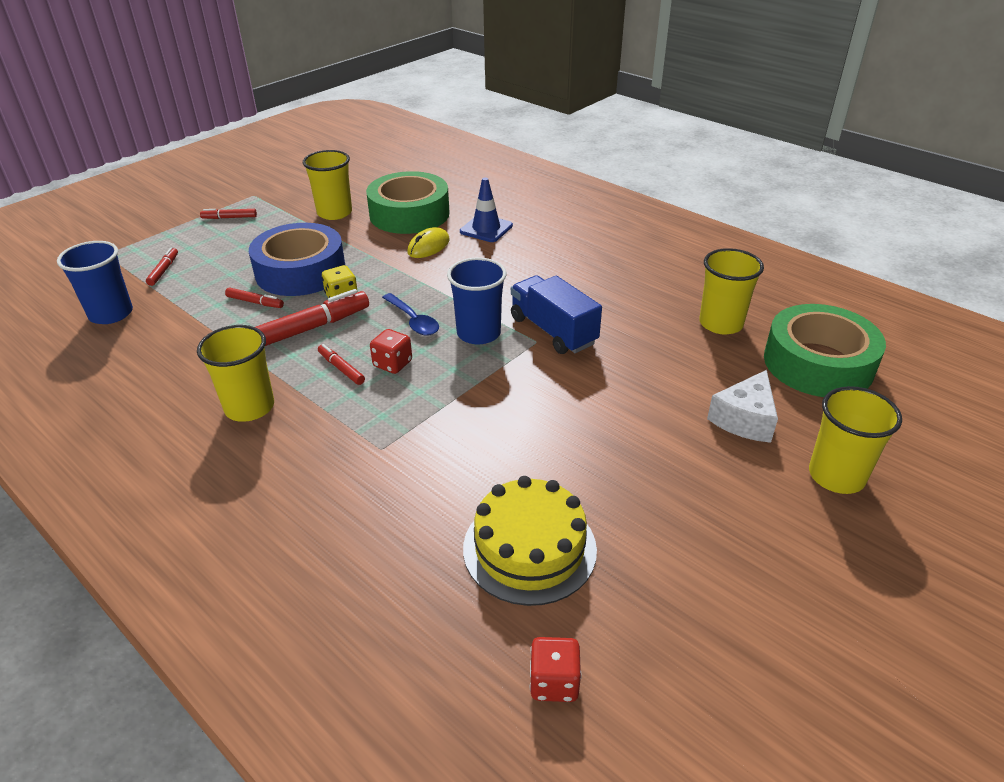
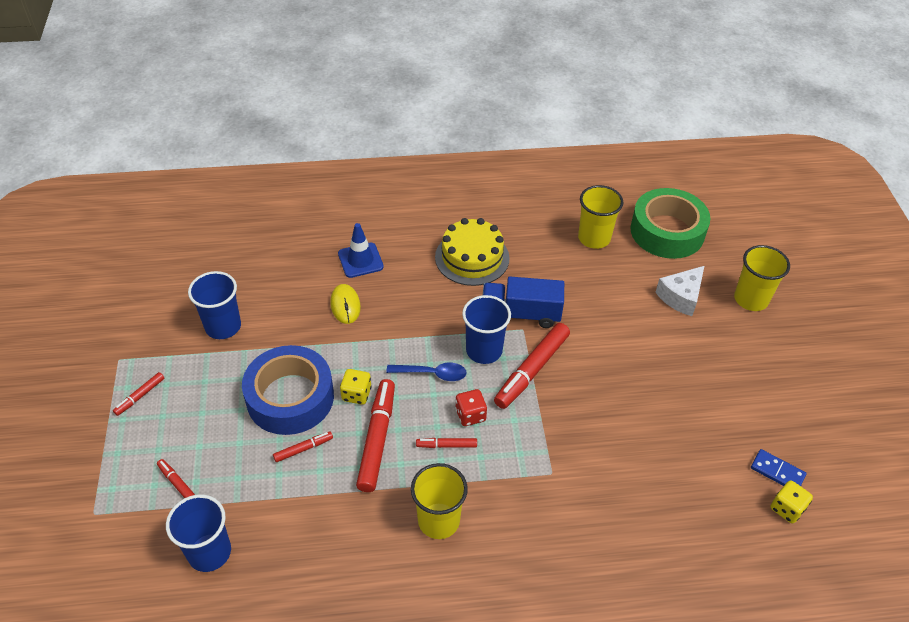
camera: 50 degrees left, 10 degrees up
yellow cup [303,150,352,220] -> blue cup [188,271,241,339]
green tape [366,171,450,234] -> none
yellow cake [463,476,597,606] -> yellow cake moved to [435,218,510,286]
red dice [530,637,582,702] -> yellow dice [771,480,813,523]
white cheese [707,370,778,443] -> white cheese turned 60 degrees clockwise [655,266,704,316]
none -> red marker [494,323,570,409]
none -> blue domino [751,449,807,486]

